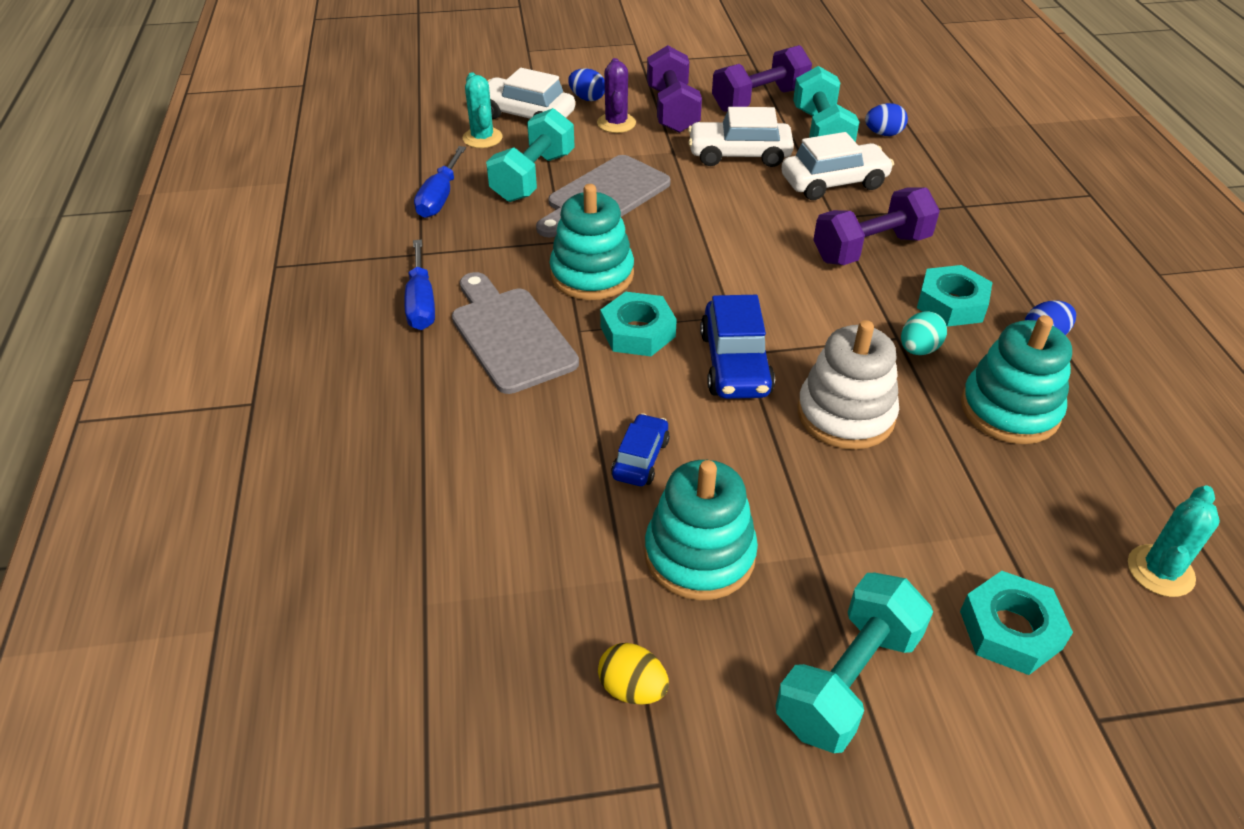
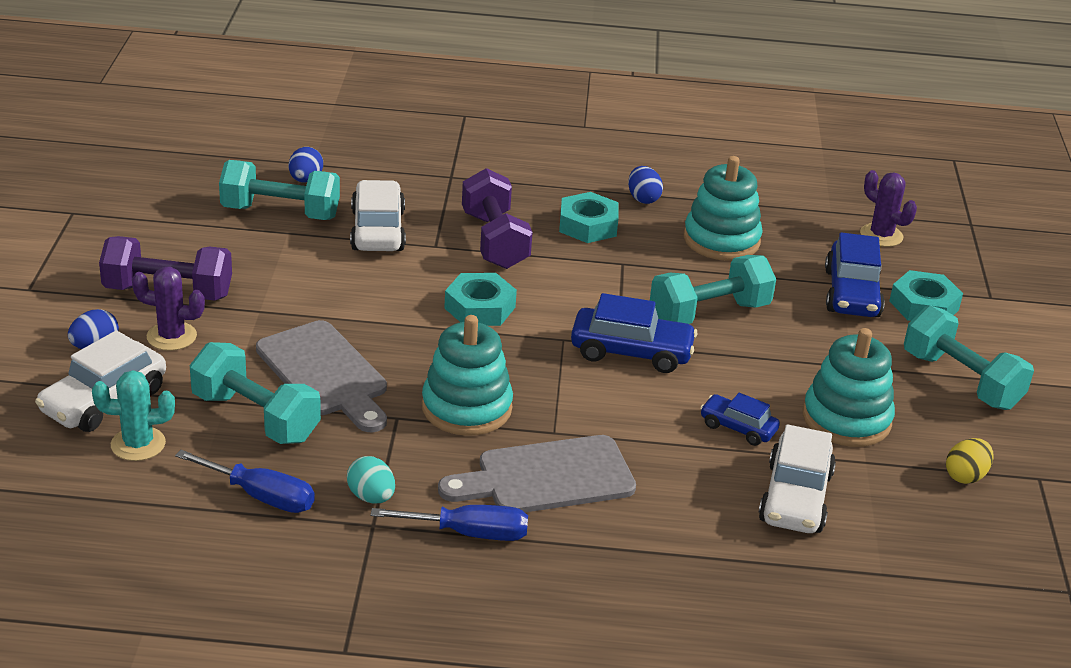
camera: 80 degrees left, 10 degrees down
turquoise nut [600,292,677,356] -> turquoise nut moved to [444,273,517,326]
white car [688,107,794,167] -> white car moved to [758,424,836,533]
purple dumbbell [712,45,812,112] -> none
white stacking toy [798,320,899,450] -> turquoise dumbbell [650,255,776,324]
turquoise egg [901,311,947,355] -> turquoise egg moved to [347,456,395,503]
turquoise cactus [1128,486,1220,597] -> purple cactus [860,170,917,247]
none -> blue car [825,232,885,317]

